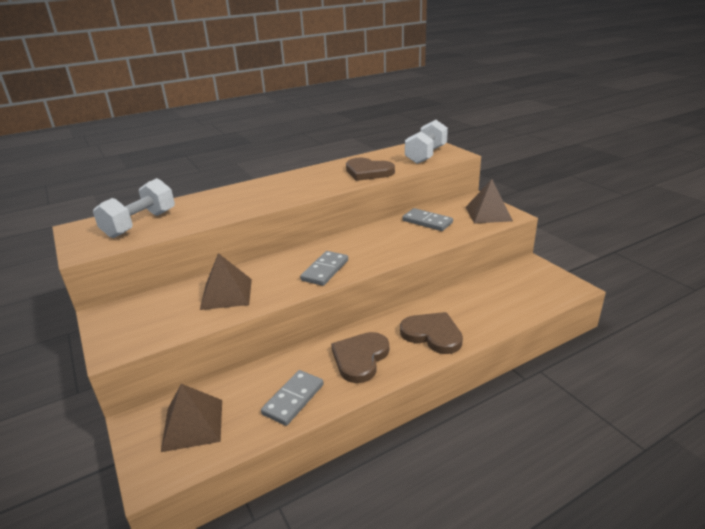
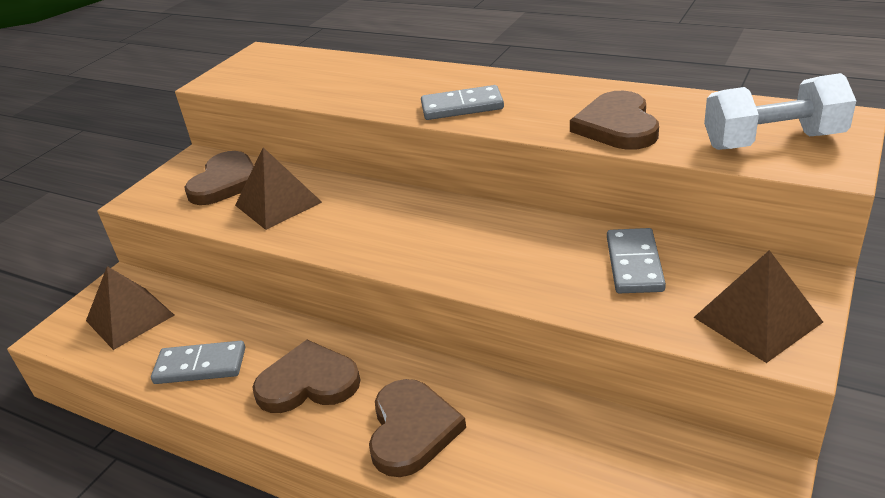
camera: 60 degrees right, 5 degrees up
white dumbbell [93,178,175,238] -> none
grey domino [300,251,348,286] -> grey domino moved to [421,85,504,120]
none -> brown heart [185,151,254,205]

